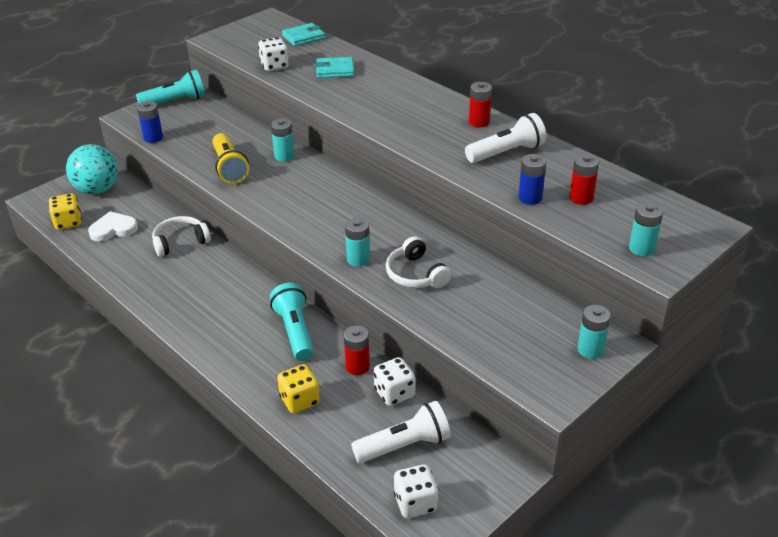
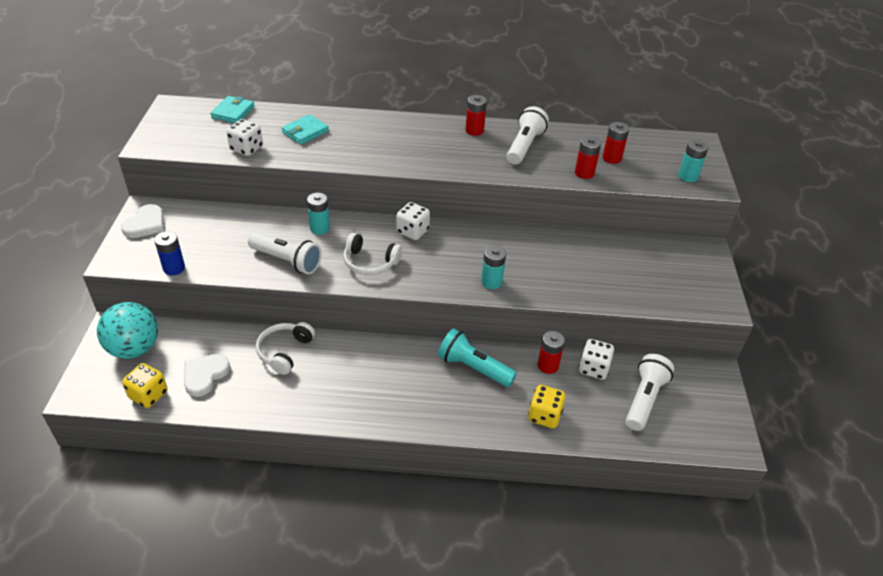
camera: 45 degrees left, 5 degrees up
turquoise flashlight [136,70,205,104] -> white heart [121,204,164,238]
yellow flashlight [212,133,249,184] -> white flashlight [248,232,322,275]
white headphones [386,236,451,288] -> white headphones moved to [343,233,402,275]
white dice [394,465,438,518] -> white dice moved to [396,202,430,240]
blue battery [518,154,546,205] -> red battery [575,136,601,179]
turquoise battery [578,305,611,359] -> none

